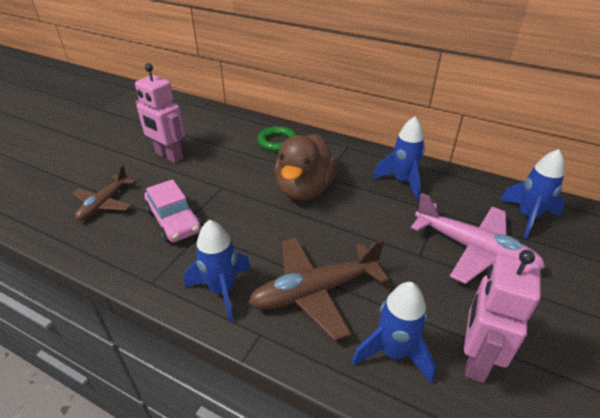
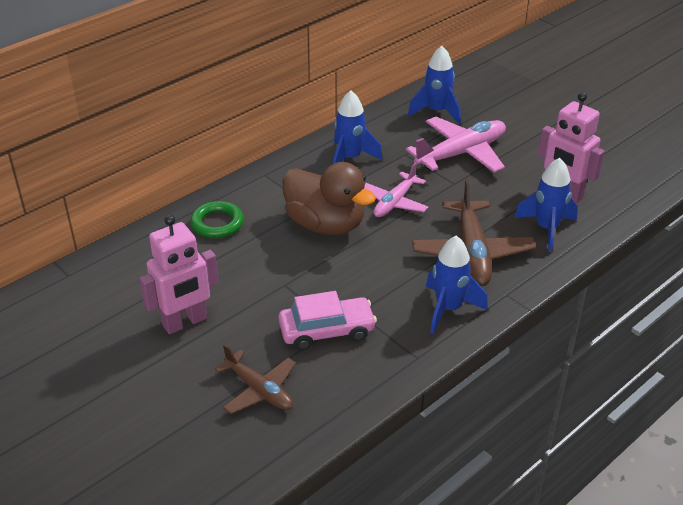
camera: 70 degrees left, 0 degrees up
none -> pink plane [364,163,429,217]

